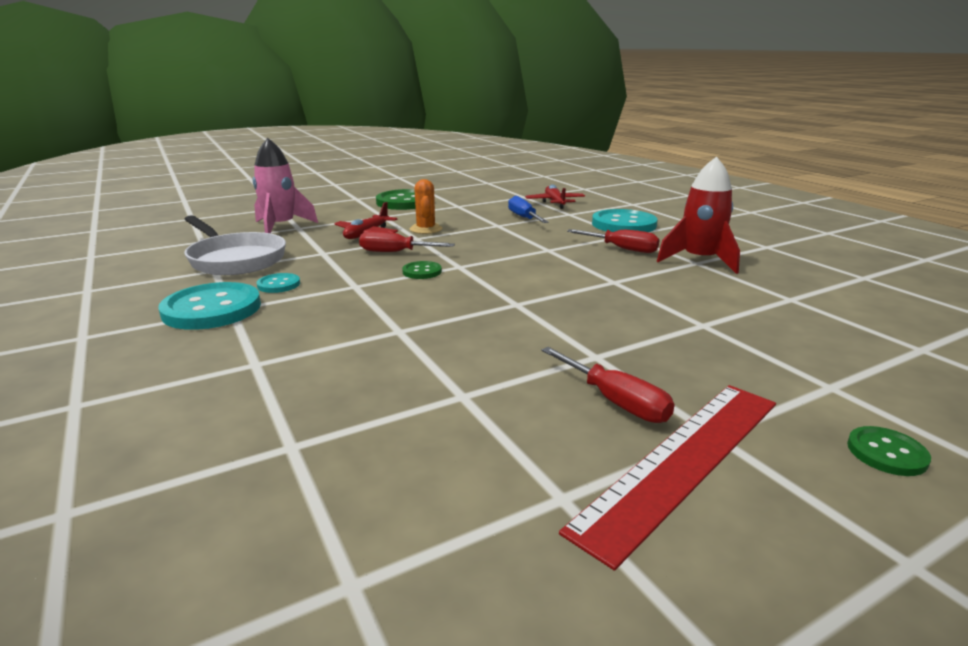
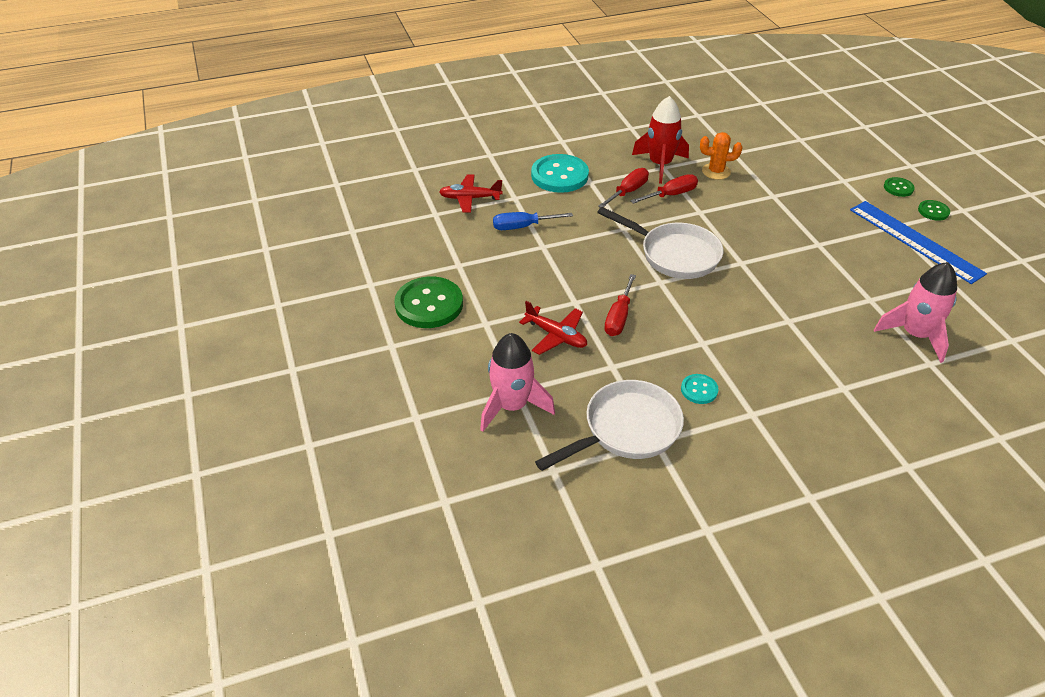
camera: 80 degrees left, 20 degrees up
turquoise button [158,282,261,330] -> none
green button [402,261,442,279] -> green button moved to [918,200,950,221]
orange cactus [410,179,442,234] -> orange cactus moved to [700,132,743,180]
red screwdriver [541,347,675,423] -> red screwdriver moved to [630,174,698,204]
red ruler [559,385,776,571] -> blue ruler [850,201,987,284]
none -> white pan [597,207,723,279]
none -> pink rocket [874,262,957,363]

